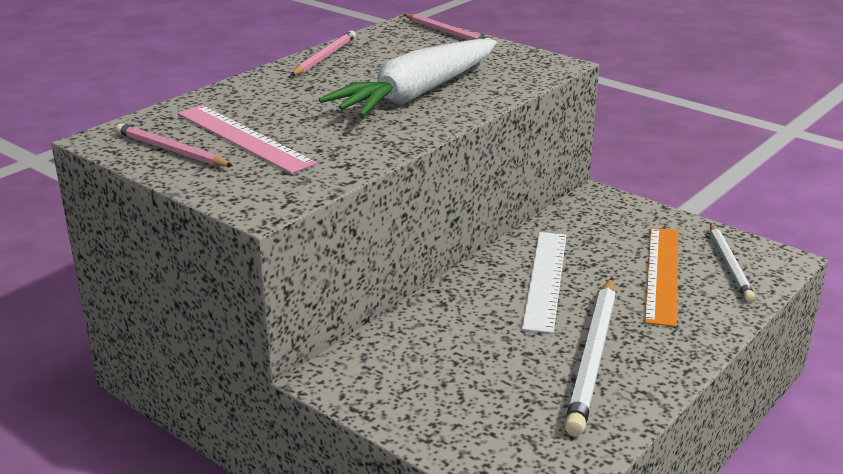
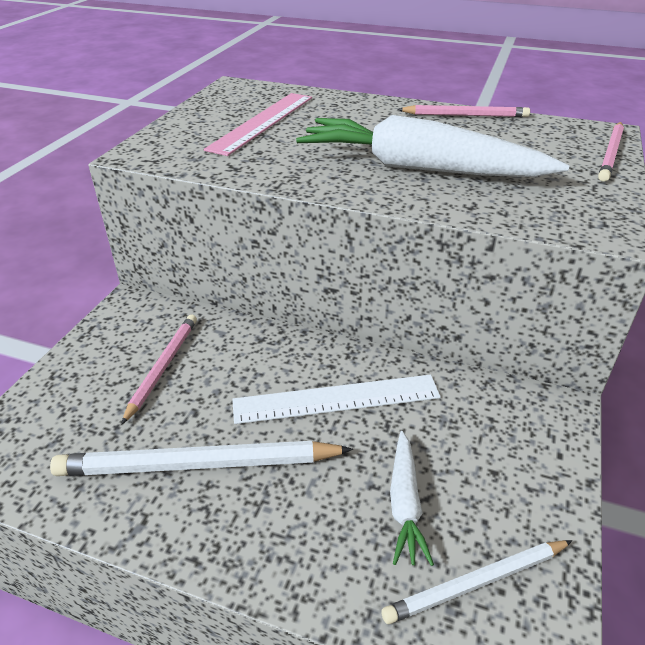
camera: 70 degrees right, 10 degrees up
pink pencil [115,123,233,167] -> pink pencil moved to [121,315,197,425]
orange ruler [645,227,678,327] -> white carrot [390,431,434,566]

